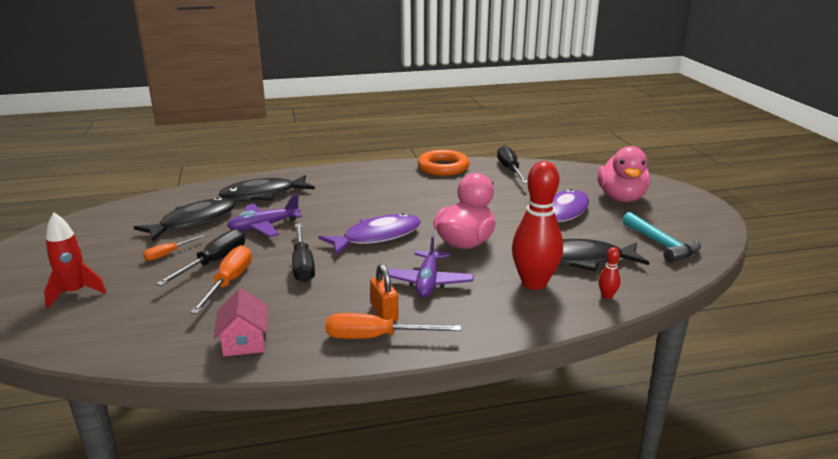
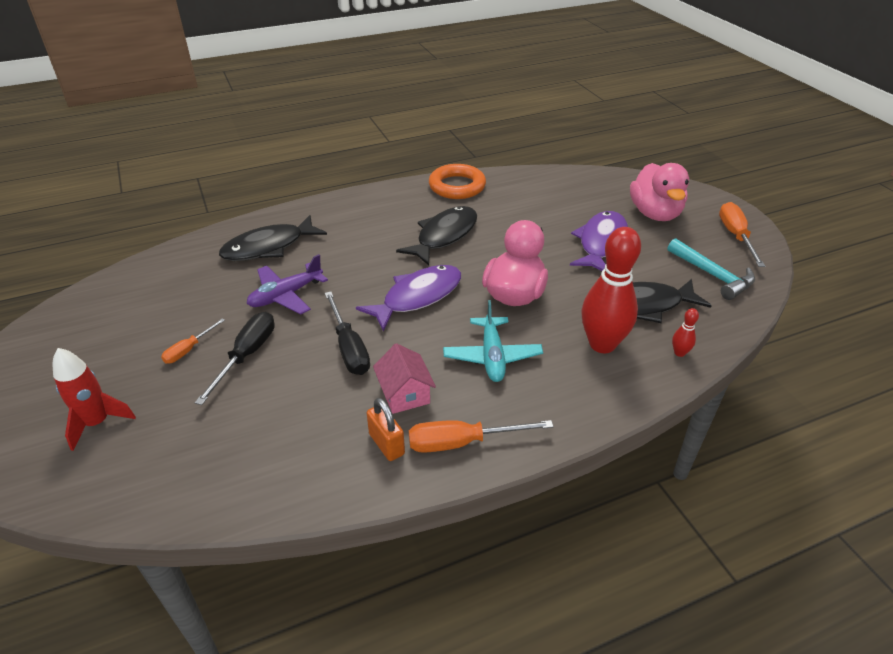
camera: 10 degrees left, 15 degrees up
black fish [134,197,236,242] -> black fish moved to [396,206,477,265]
orange screwdriver [190,245,252,314] -> orange screwdriver moved to [719,202,765,267]
pink house [214,288,268,356] -> pink house moved to [373,343,436,414]
orange padlock [370,264,399,321] -> orange padlock moved to [367,398,405,461]
purple plane [382,234,474,298] -> turquoise plane [443,300,543,382]
black screwdriver [497,145,527,183] -> none

